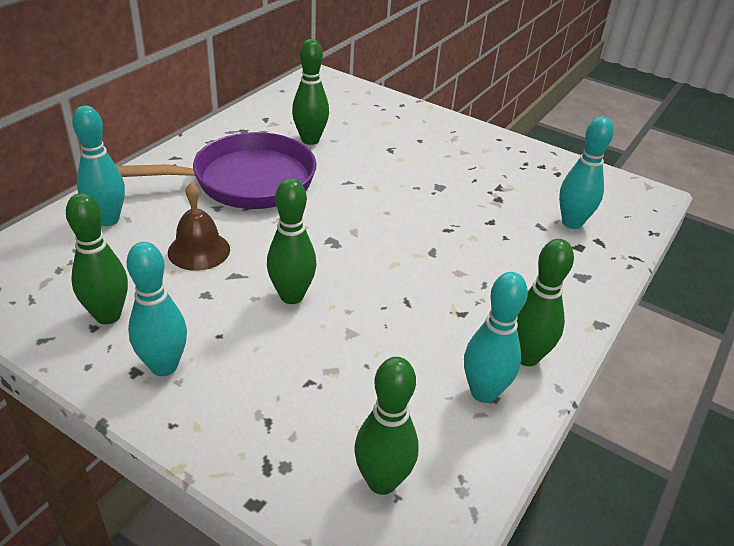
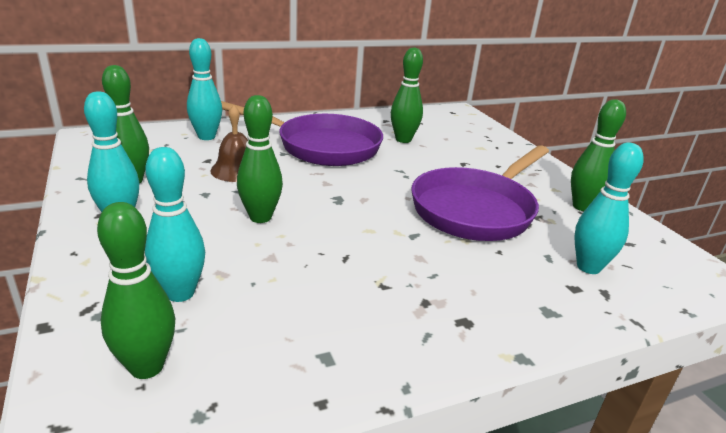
camera: 35 degrees right, 10 degrees down
turquoise bowling pin [464,272,528,403] -> turquoise bowling pin moved to [145,147,205,302]
green bowling pin [517,239,574,366] -> green bowling pin moved to [571,99,626,211]
none -> purple pan [411,145,549,241]

